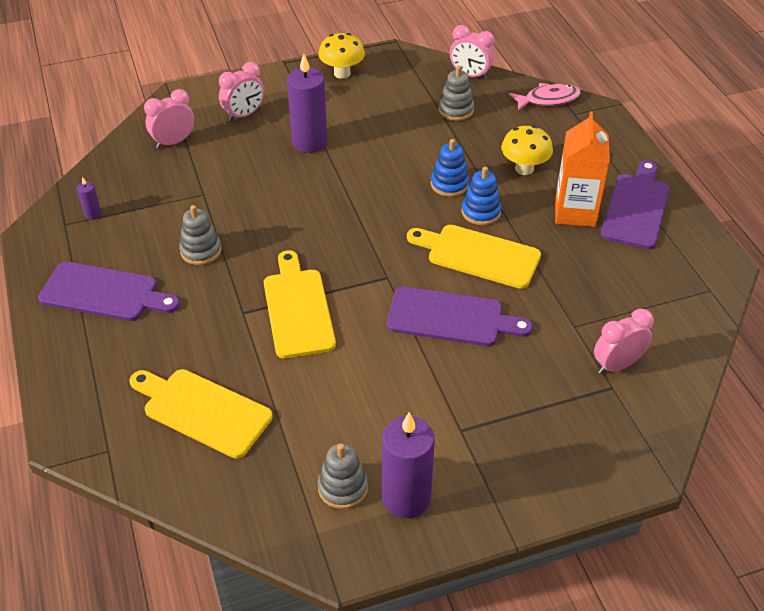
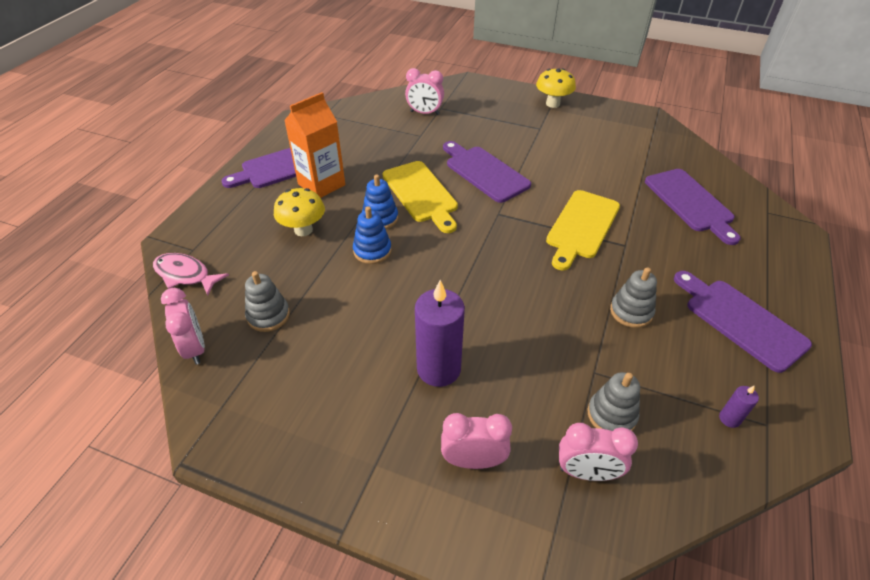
camera: 140 degrees left, 0 degrees up
yellow cutting board [129,369,273,458] -> purple cutting board [645,169,741,245]
yellow mushroom [318,33,365,79] -> yellow mushroom moved to [536,68,576,108]
grey stacking toy [318,443,368,509] -> grey stacking toy moved to [587,372,640,431]
purple candle [382,412,435,518] -> none

